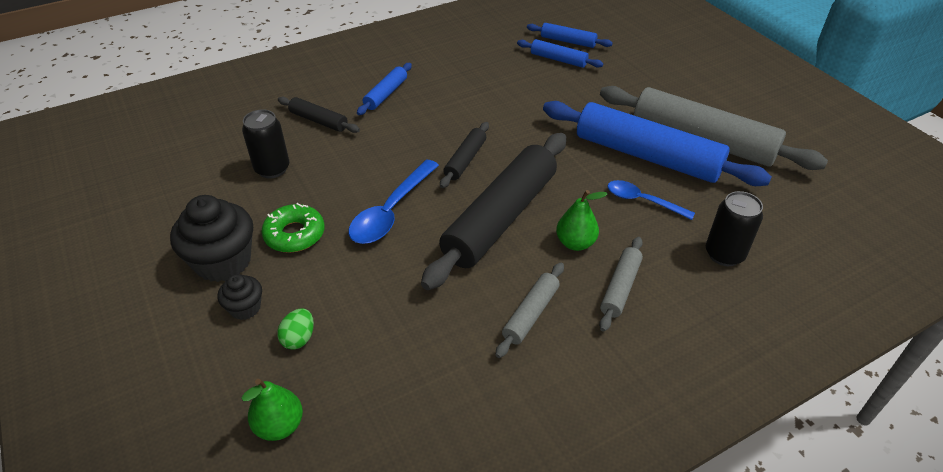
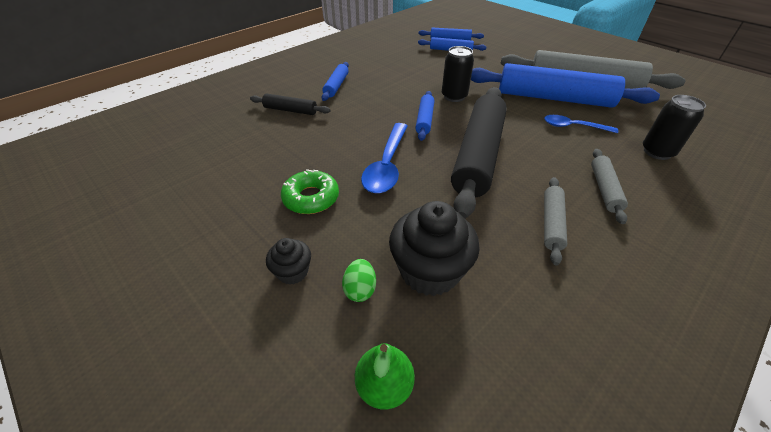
camera: 15 degrees left, 0 degrees up
black cupcake [170,195,253,282] -> black cupcake moved to [389,201,480,296]
black can [242,109,289,178] -> black can moved to [442,46,474,102]
black rolling pin [440,122,489,188] -> blue rolling pin [415,91,434,141]
green pear [556,190,607,251] -> none

